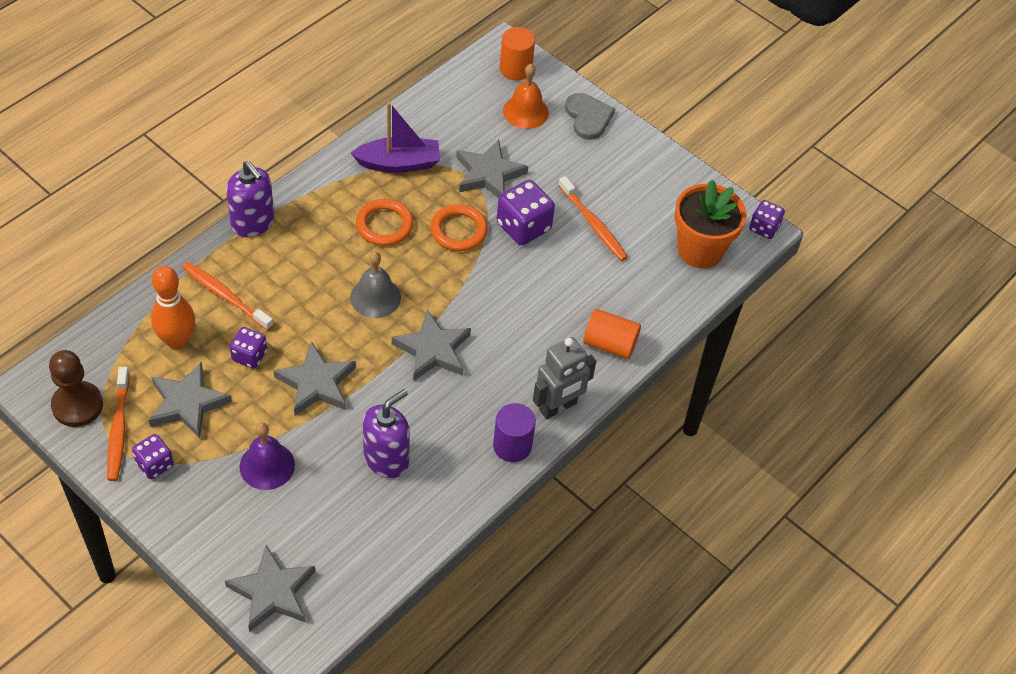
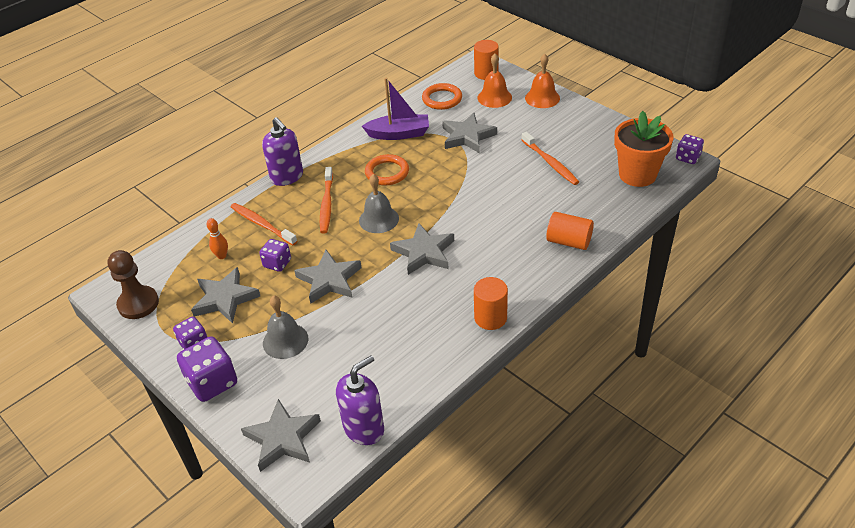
camera: 10 degrees right, 10 degrees down
orange toothbrush [107,367,130,481] -> orange toothbrush moved to [320,167,333,234]
orange bowling pin [151,266,195,349] -> orange bowling pin [207,218,228,259], size x0.53
purple bell [239,423,295,490] -> grey bell [263,295,308,359]
purple soap dispenser [363,389,410,478] -> purple soap dispenser moved to [336,355,384,445]
orange ring [430,204,488,251] -> orange ring moved to [422,83,462,110]
purple cylinder [493,403,536,462] -> orange cylinder [474,277,508,330]
purple dice [497,180,555,245] -> purple dice moved to [177,336,237,402]
grey robot [533,337,596,419] -> none
grey heart [565,93,615,140] -> orange bell [525,54,560,108]

